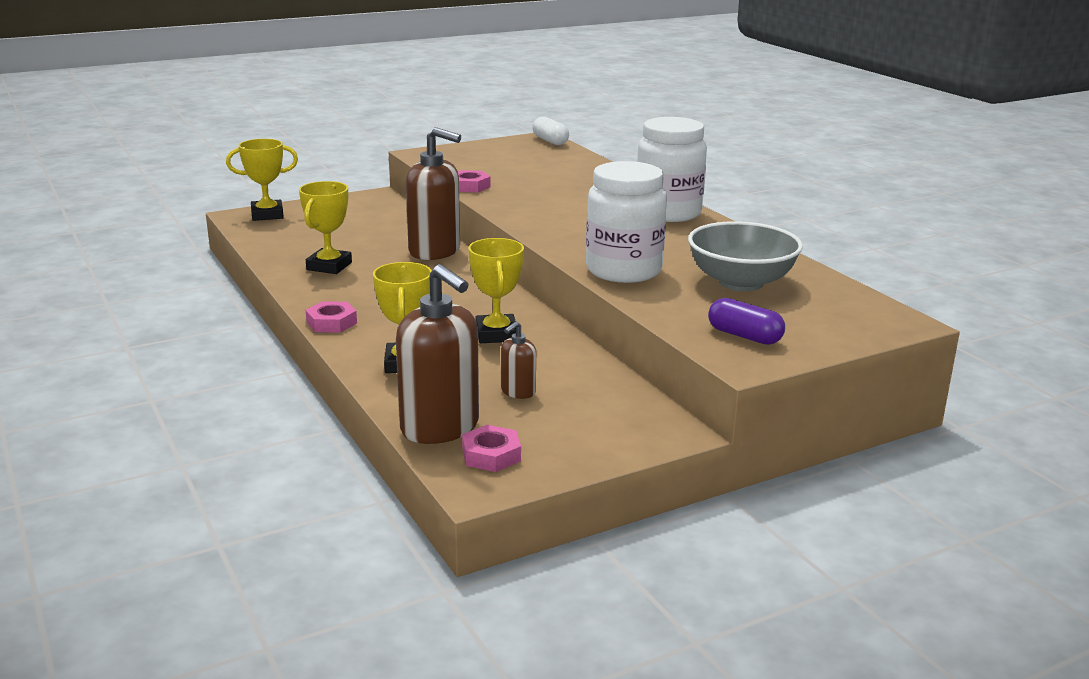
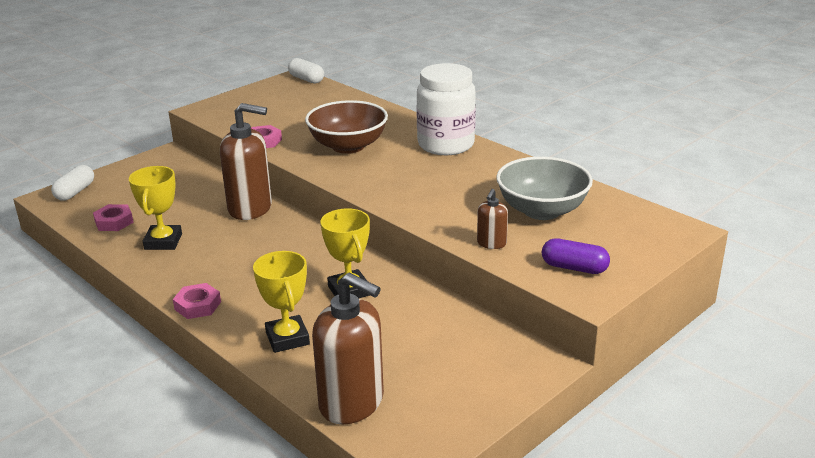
camera: 15 degrees left, 5 degrees up
yellow trophy [226,139,298,221] -> white capsule [51,165,94,201]
pink nut [462,425,521,472] -> pink nut moved to [93,204,134,231]
brown soap dispenser [501,321,536,399] -> brown soap dispenser moved to [477,189,508,249]
white jar [586,161,667,283] -> none
none -> brown bowl [305,100,388,154]

